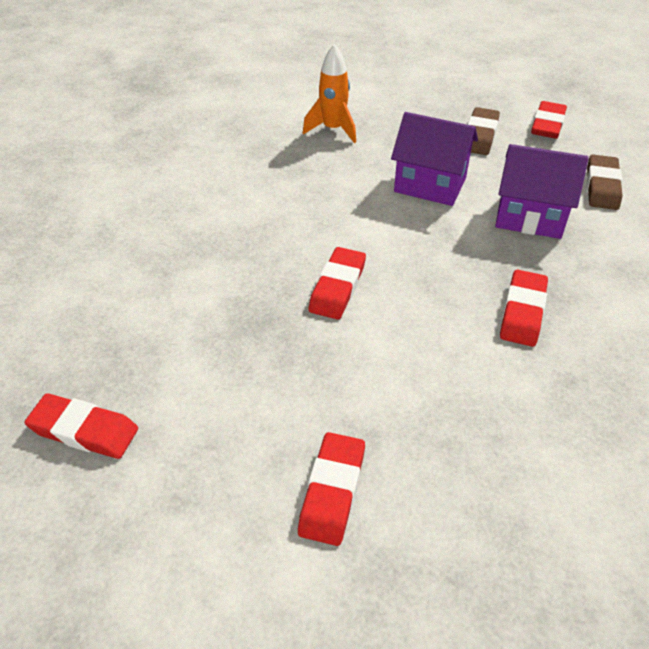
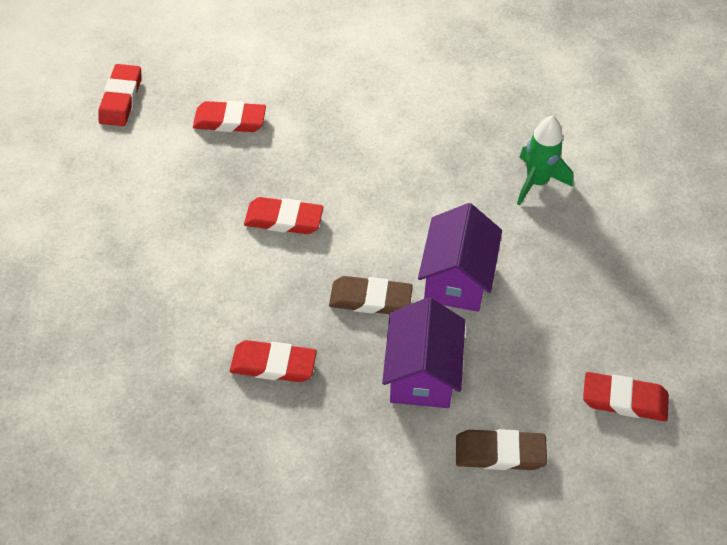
camera: 80 degrees right, 10 degrees up
red eraser [298,432,365,546] -> red eraser moved to [193,101,266,132]
orange rocket [303,44,356,143] -> green rocket [517,115,573,206]
brown eraser [468,107,500,155] -> brown eraser moved to [329,276,413,314]

